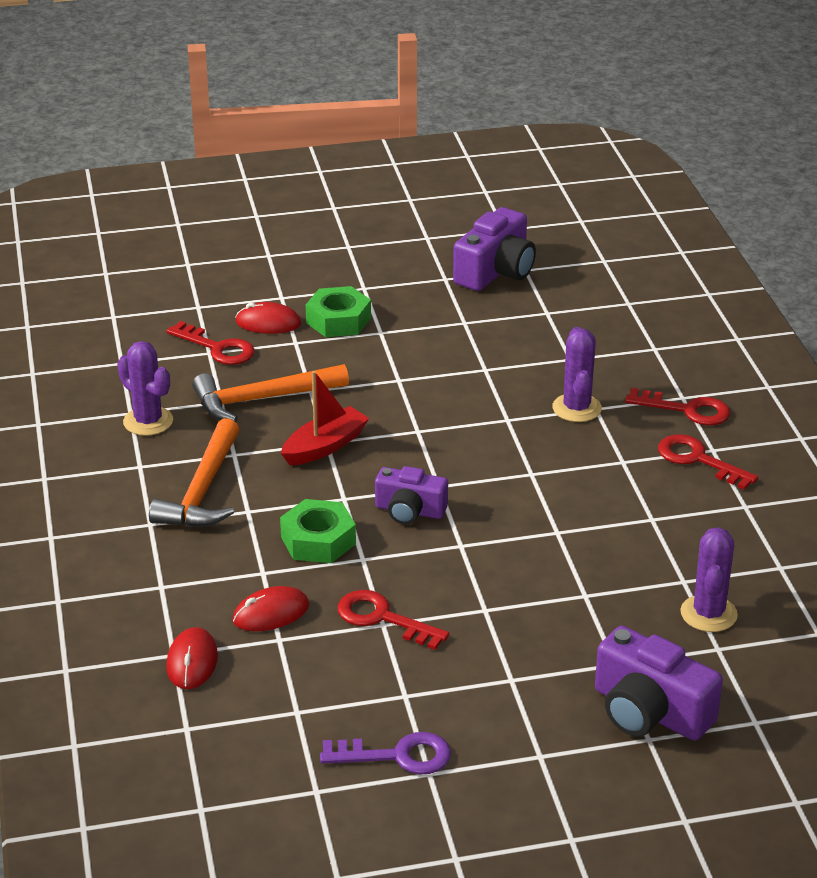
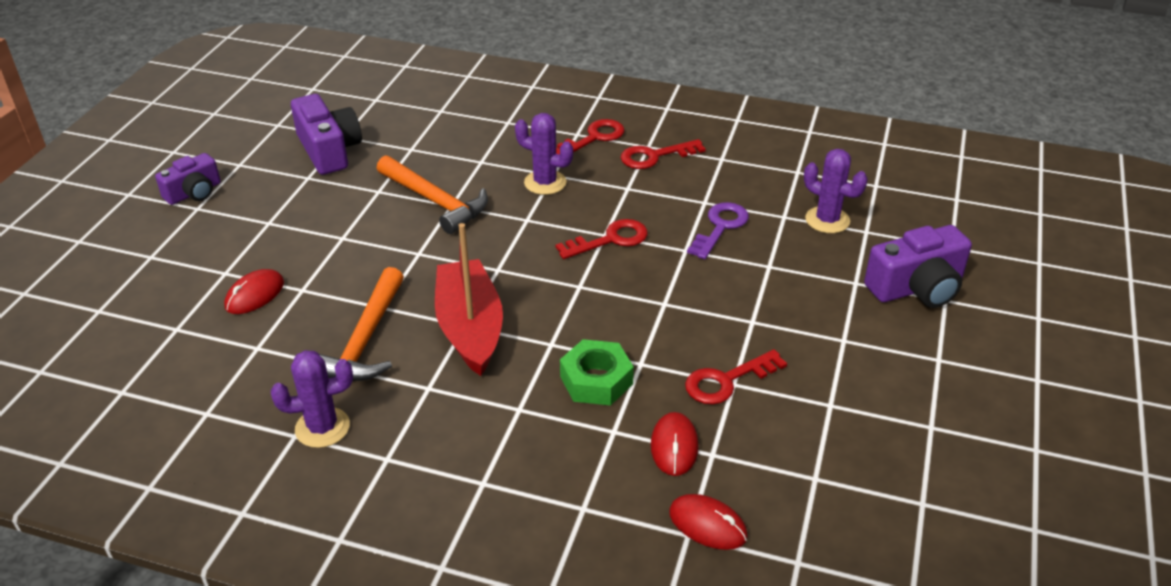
camera: 60 degrees left, 5 degrees up
orange hammer [149,418,239,527] -> orange hammer moved to [377,155,488,234]
red key [166,321,255,365] -> red key moved to [556,219,648,259]
red boat [281,371,369,465] -> red boat [435,223,503,376], size x1.53
green nut [306,286,371,337] -> none
purple key [320,732,451,774] -> purple key moved to [687,202,749,259]
purple camera [375,466,448,524] -> purple camera moved to [155,153,221,205]

